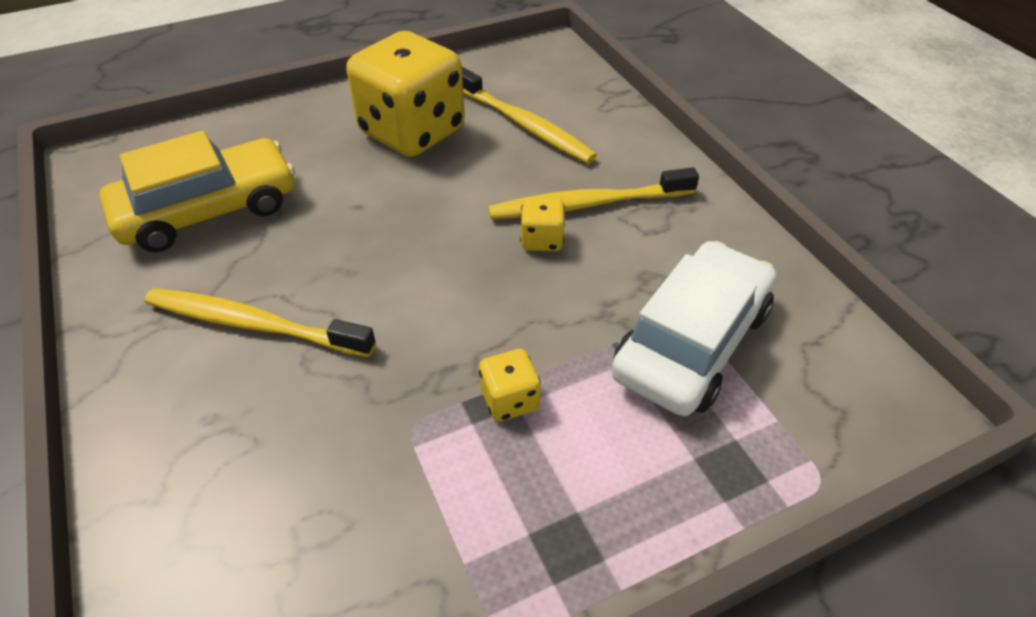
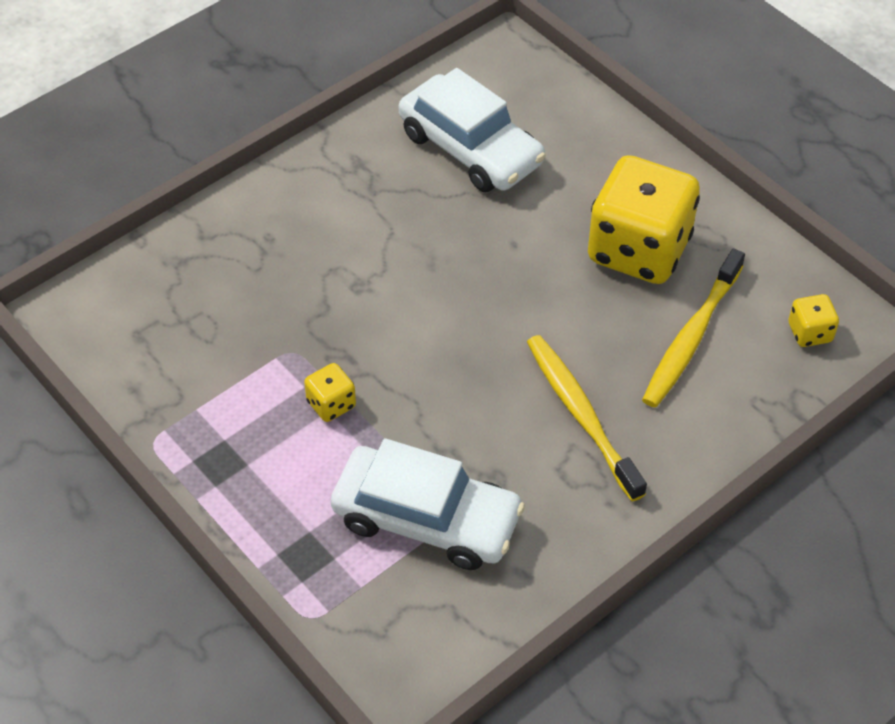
camera: 75 degrees right, 5 degrees up
yellow car [99,131,295,252] -> white car [399,68,546,192]
yellow toothbrush [144,288,376,357] -> none
yellow dice [520,197,565,251] -> yellow dice moved to [789,294,839,347]

